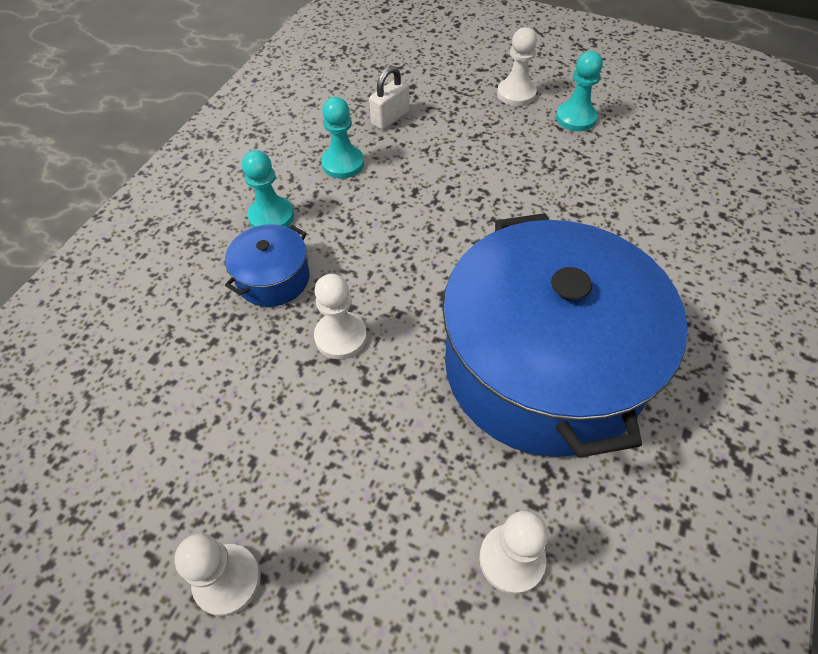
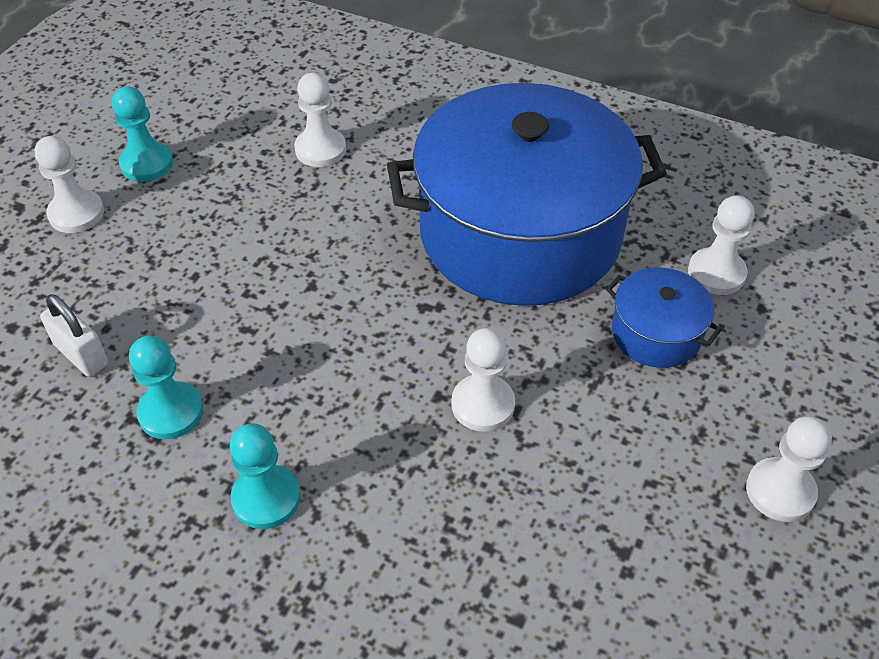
camera: 90 degrees left, 5 degrees down
blue pot [225,224,310,307] -> blue pot moved to [606,267,722,368]
none -> white pawn [294,72,346,167]

